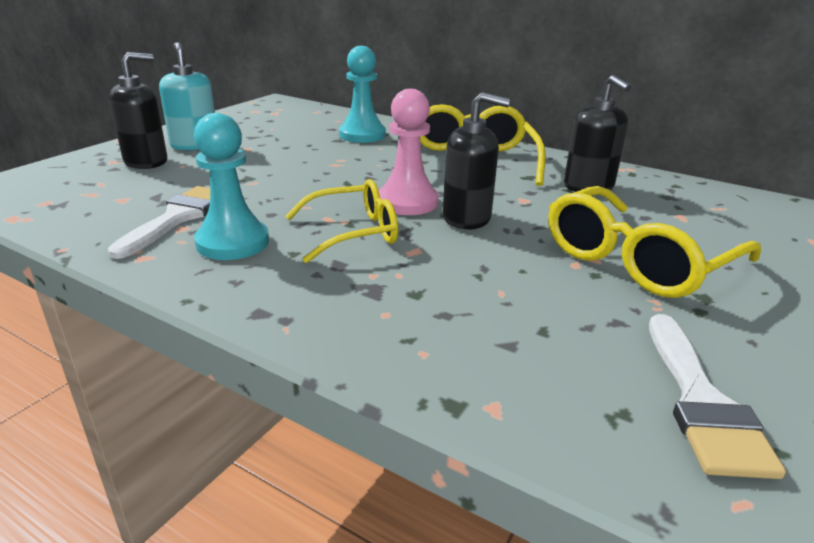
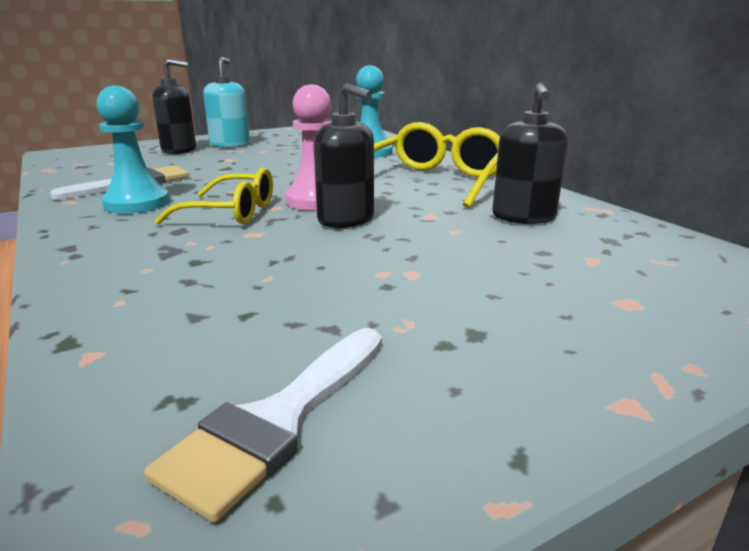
camera: 30 degrees right, 5 degrees down
yellow glasses [548,186,761,298] -> none

